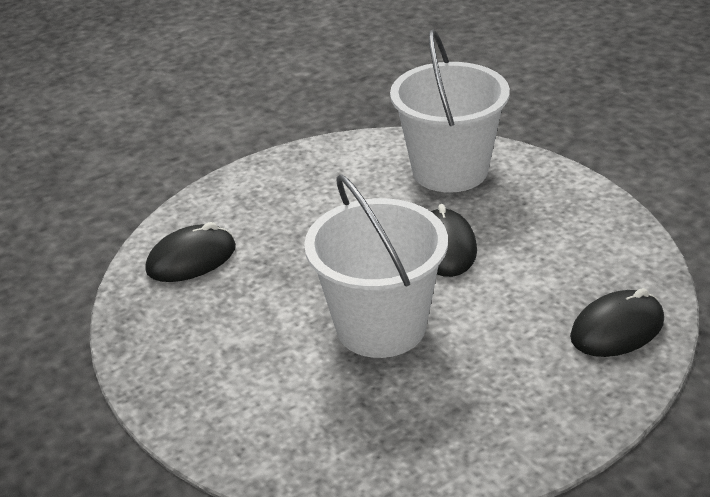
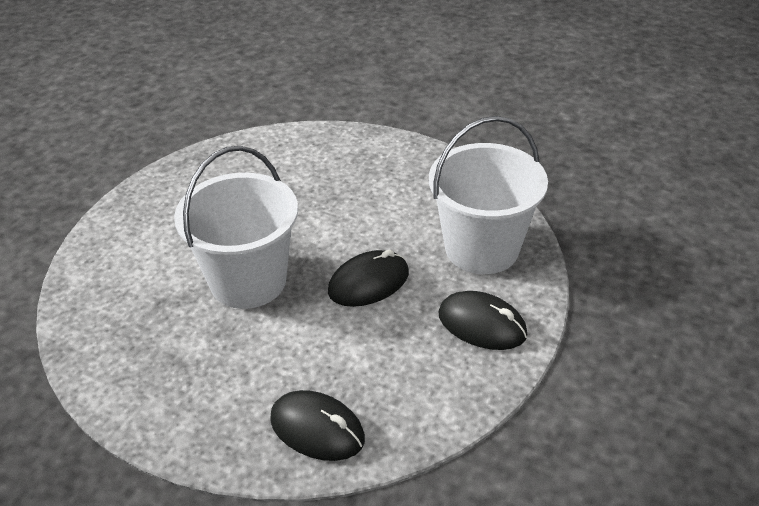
camera: 60 degrees right, 5 degrees up
black mouse [145,222,236,282] -> black mouse moved to [438,291,527,350]

